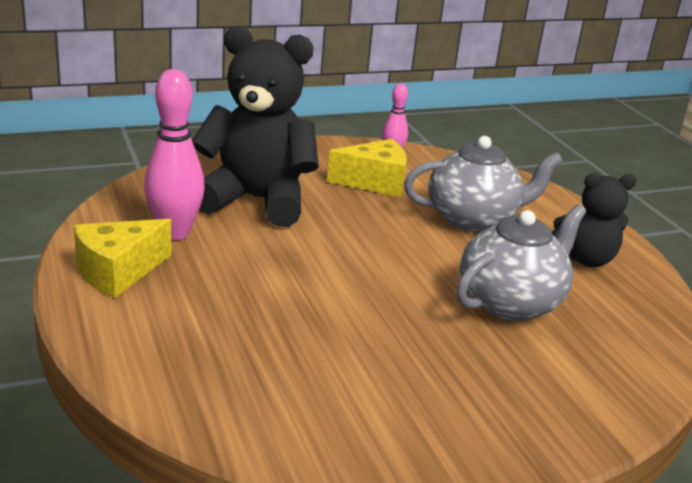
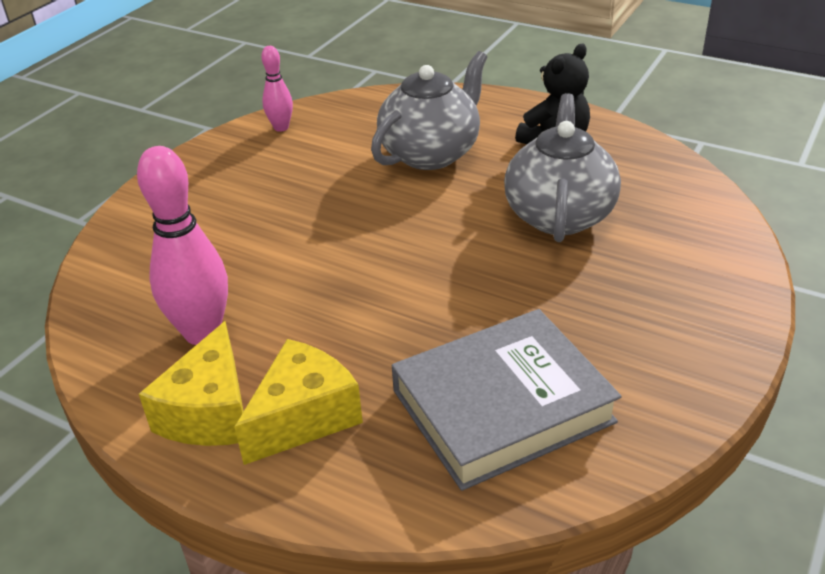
camera: 35 degrees left, 10 degrees up
black teddy bear [192,25,319,227] -> none
yellow cheese [327,139,407,197] -> yellow cheese moved to [234,339,363,465]
none -> grey book [392,309,622,491]

